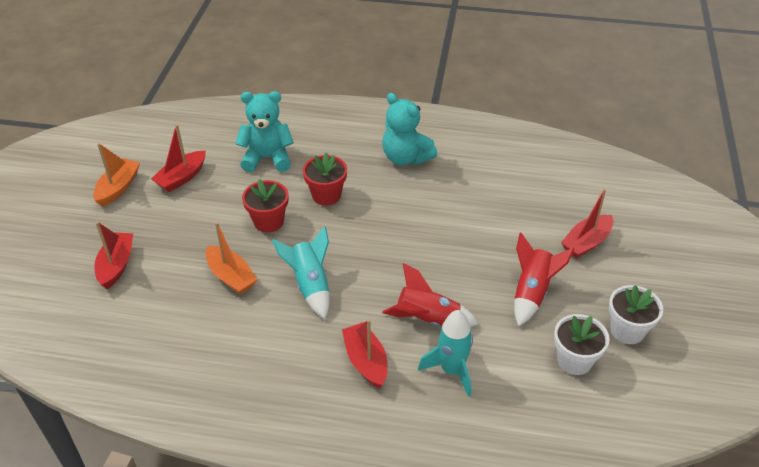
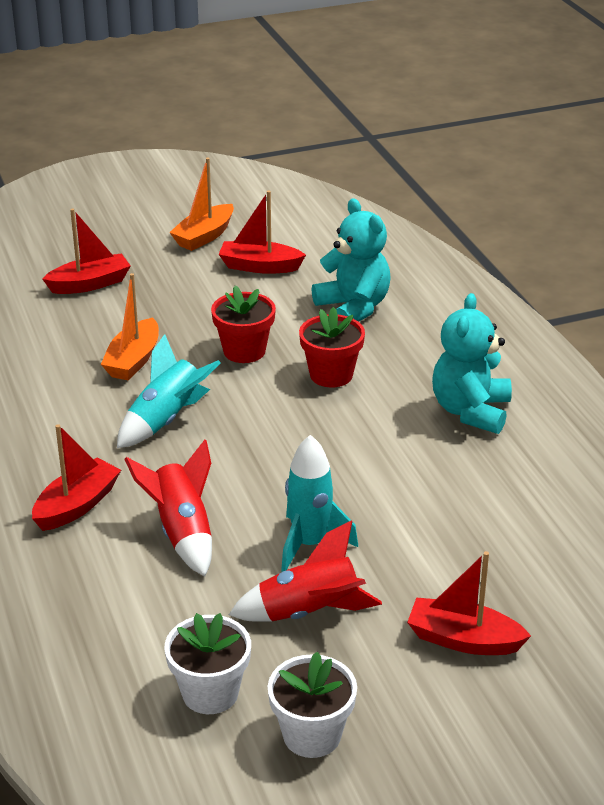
camera: 60 degrees right, 10 degrees down
orange boat [93,143,140,207] -> orange boat turned 135 degrees clockwise [169,158,234,251]
turquoise rocket [418,310,473,397] -> turquoise rocket moved to [281,435,358,572]

